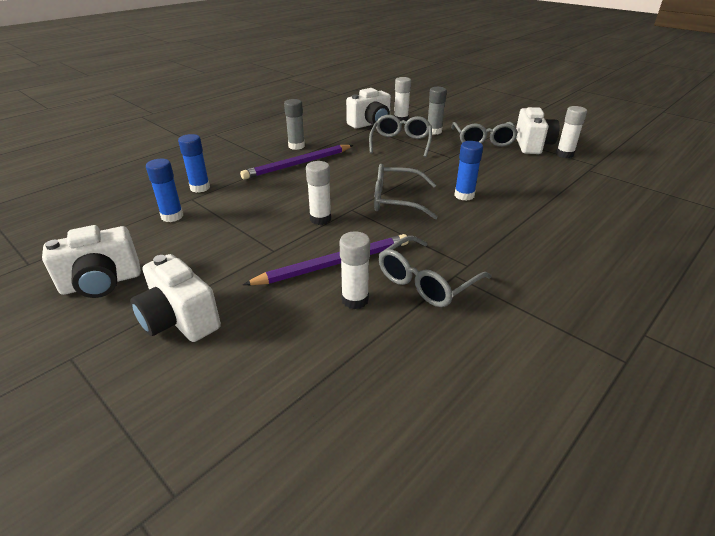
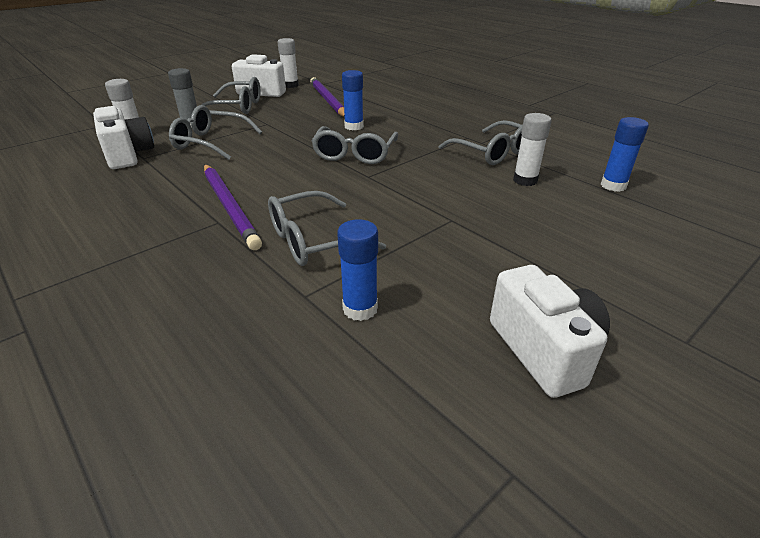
camera: 85 degrees left, 0 degrees up
white camera [130,254,221,342] -> none
blue glue stick [178,134,210,193] -> blue glue stick moved to [601,117,649,192]
purple pencil [243,234,409,285] -> purple pencil moved to [310,77,345,117]
grey glue stick [284,99,305,150] -> none
white glue stick [306,161,331,225] -> none
none -> grey glasses [268,191,386,266]

